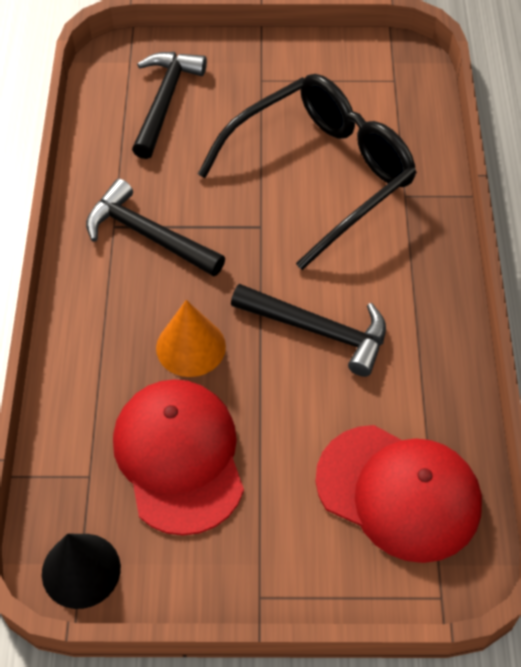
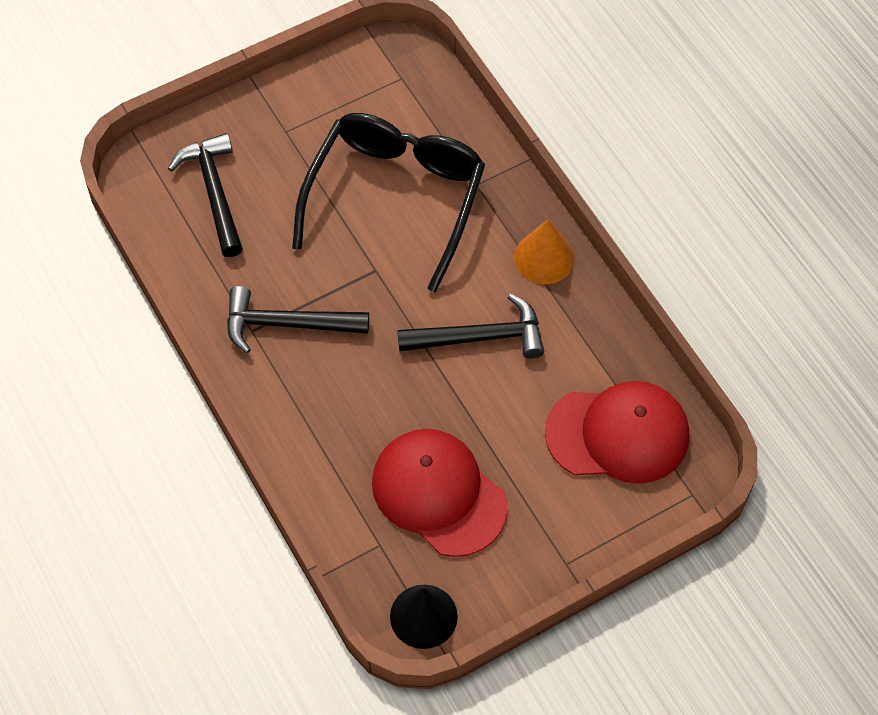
camera: 30 degrees left, 5 degrees up
orange cone [156,300,226,377] -> orange cone moved to [514,219,575,284]

